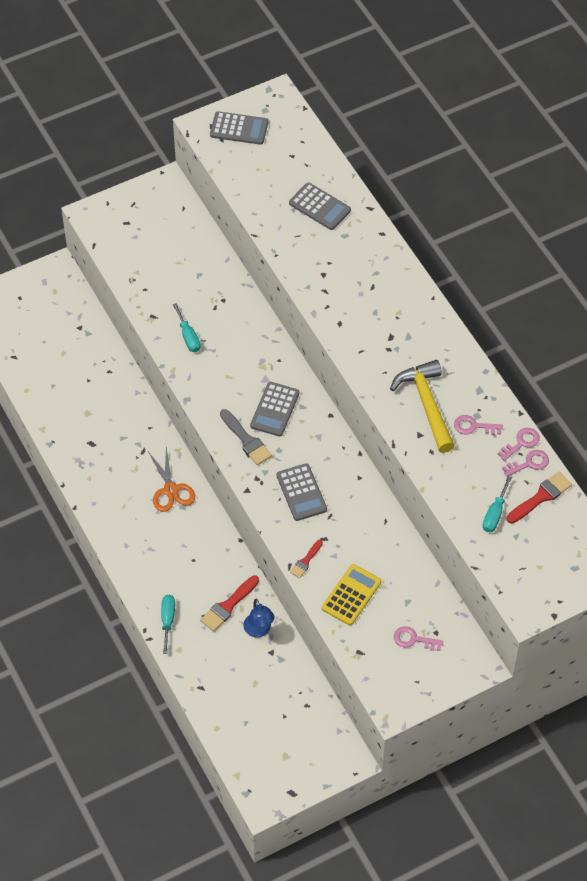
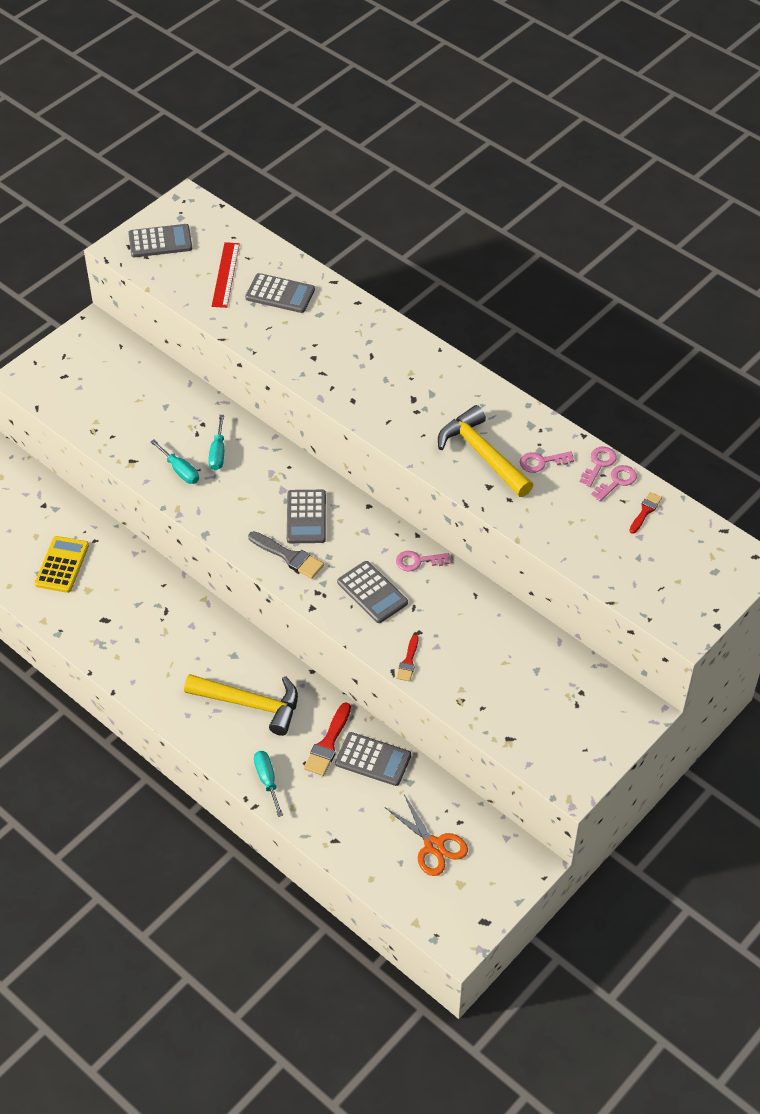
camera: 20 degrees left, 5 degrees down
orange scissors [148,447,195,512] -> orange scissors moved to [385,795,468,876]
blue lamp [243,598,275,638] -> grey calculator [335,732,411,786]
yellow calculator [322,564,381,626] -> yellow calculator moved to [35,536,89,593]
pink key [394,626,443,651] -> pink key moved to [396,551,450,572]
turquoise screwdriver [483,476,512,532] -> turquoise screwdriver moved to [208,415,224,470]
red brush [507,472,572,523] -> red brush [629,492,662,534], size x0.63
none -> yellow hammer [184,674,298,736]
none -> red ruler [212,242,240,308]

